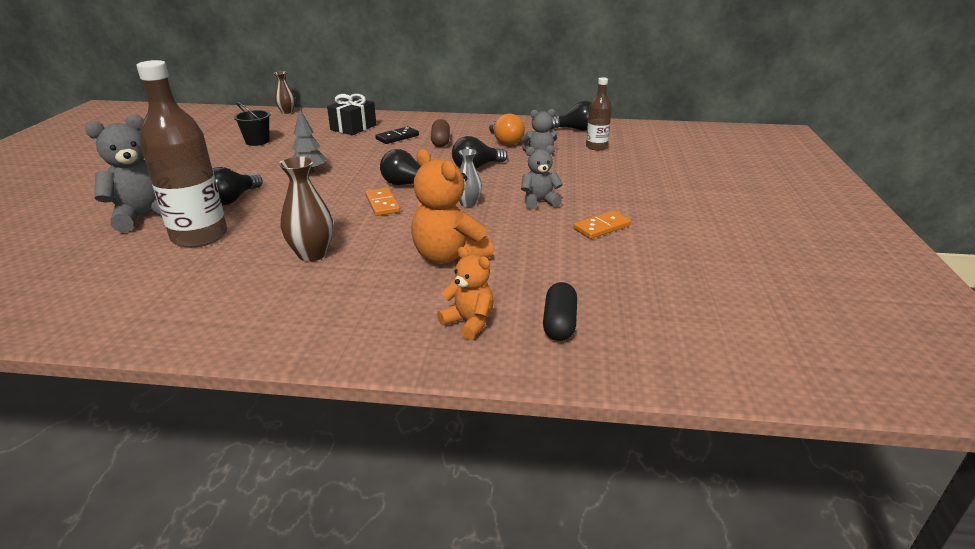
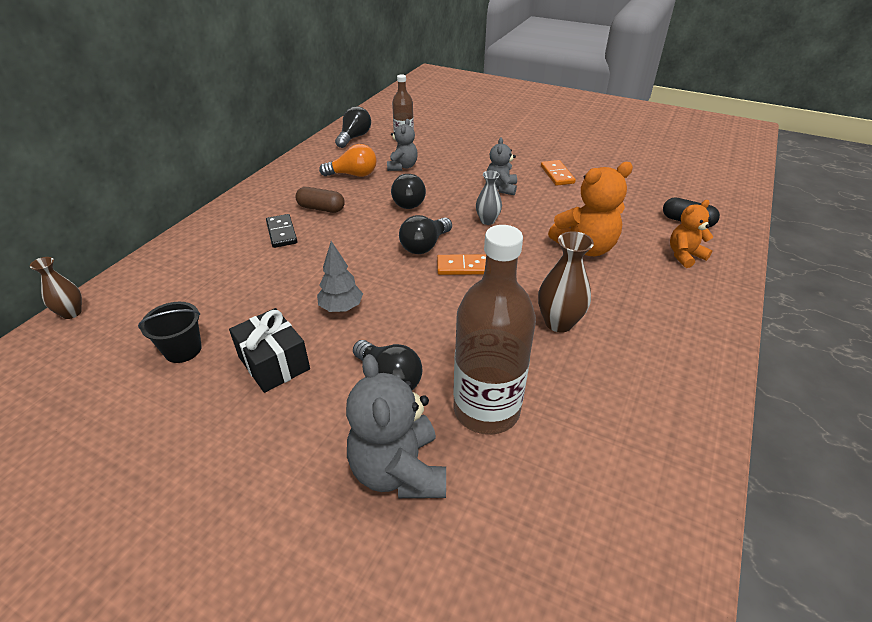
camera: 70 degrees left, 10 degrees up
black gift [327,94,376,135] -> black gift moved to [229,308,310,393]

